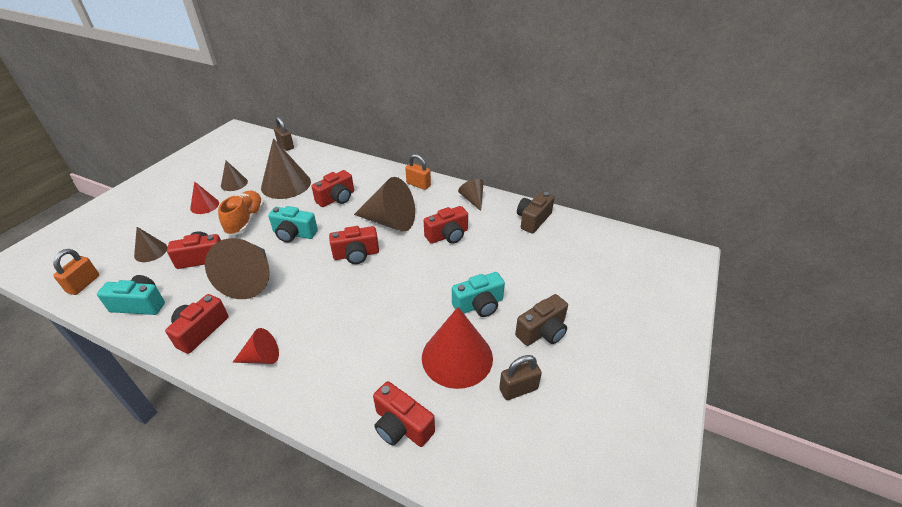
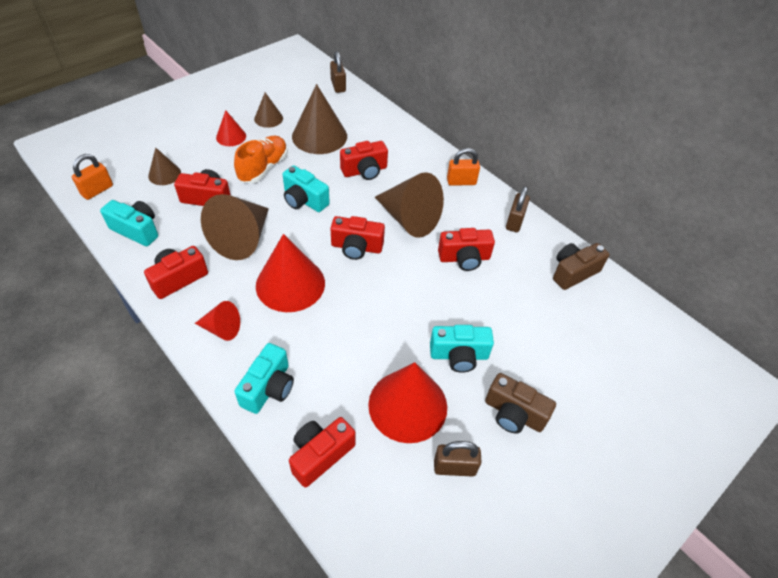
camera: 20 degrees right, 10 degrees up
red camera [373,381,435,447] -> red camera turned 75 degrees clockwise [289,417,355,487]
orange padlock [405,154,431,190] -> orange padlock turned 60 degrees counterclockwise [447,148,480,186]
brown cone [458,179,484,211] -> brown padlock [506,186,530,232]
brown camera [515,294,568,346] -> brown camera turned 45 degrees clockwise [485,373,556,434]
none -> turquoise camera [234,343,294,414]
none -> red cone [256,234,325,312]

